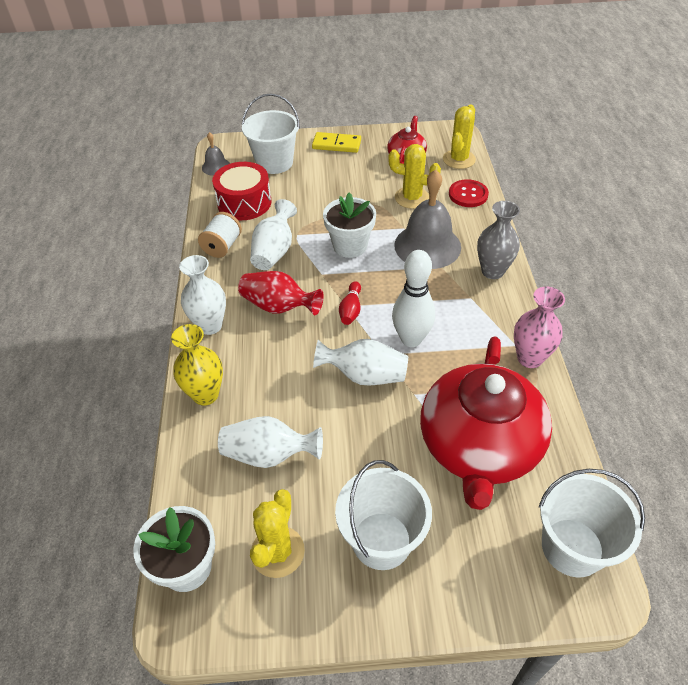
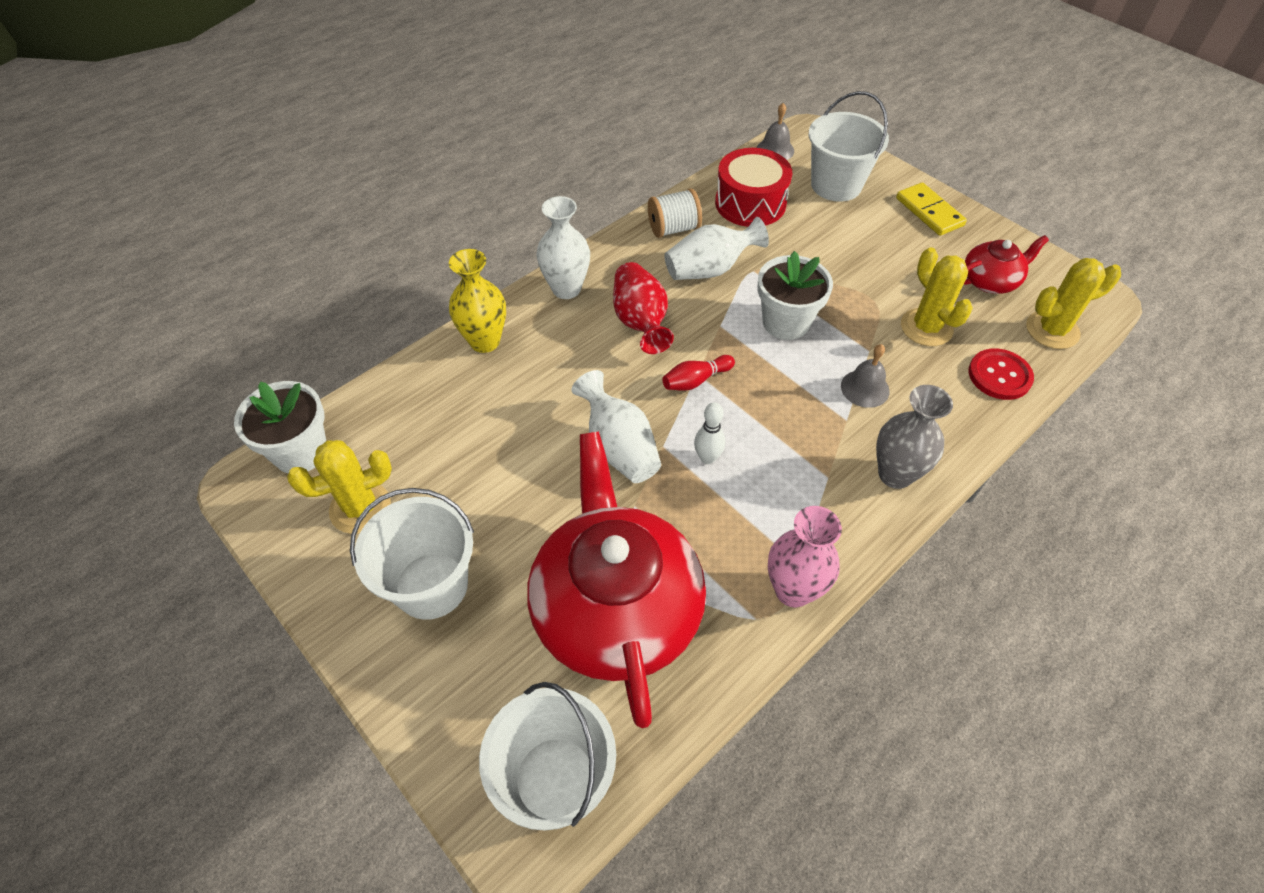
camera: 50 degrees right, 5 degrees up
white vase [218,416,323,468] -> none
white bowling pin [392,250,435,347] -> white bowling pin [694,402,725,464], size x0.54
grey bell [394,169,461,269] -> grey bell [841,344,890,408], size x0.49
red teapot [420,336,552,510] -> red teapot turned 105 degrees clockwise [527,432,706,728]

